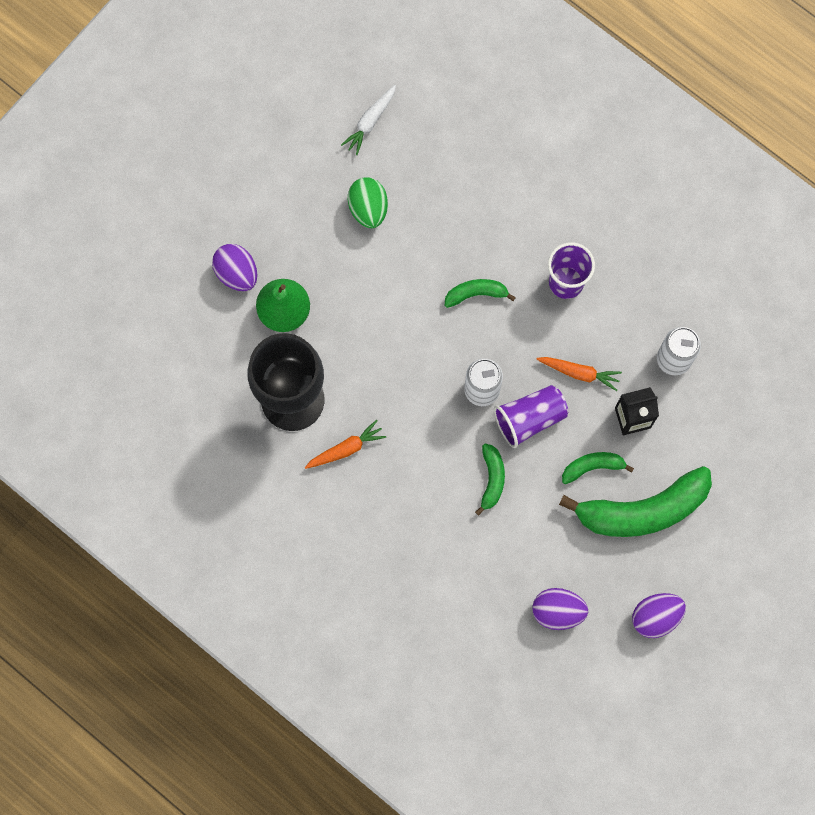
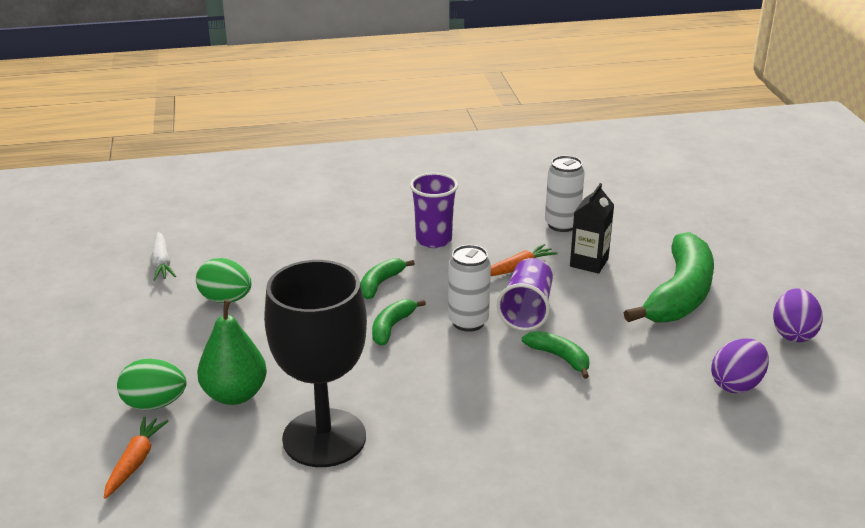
camera: 50 degrees left, 45 degrees down
purple egg [212,244,257,291] -> green egg [117,359,187,410]
orange carrot [304,420,386,469] -> orange carrot moved to [104,417,168,499]
green banana [562,452,634,484] -> green banana moved to [372,299,426,345]

